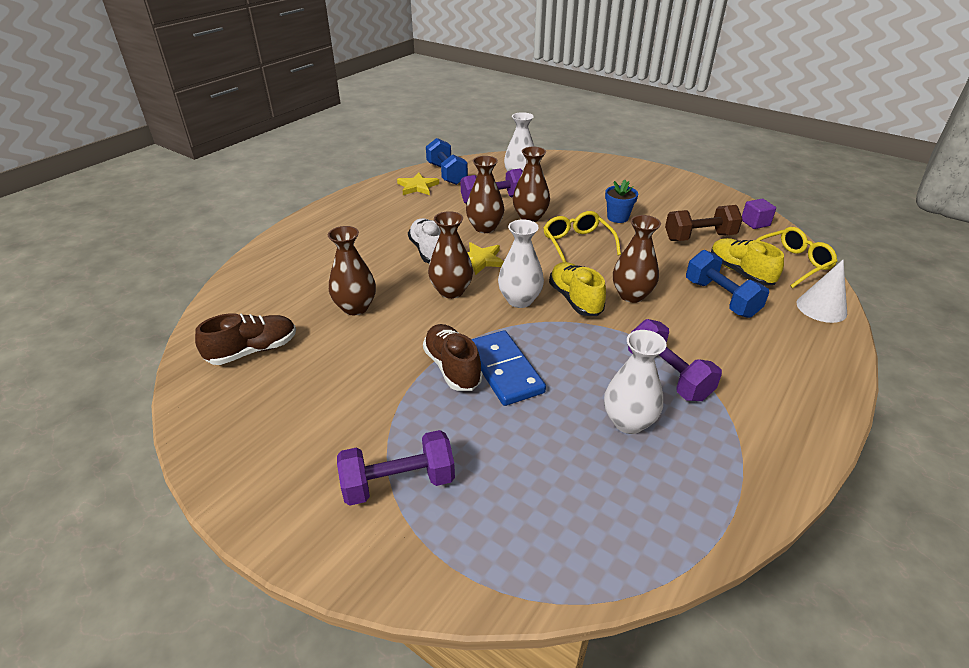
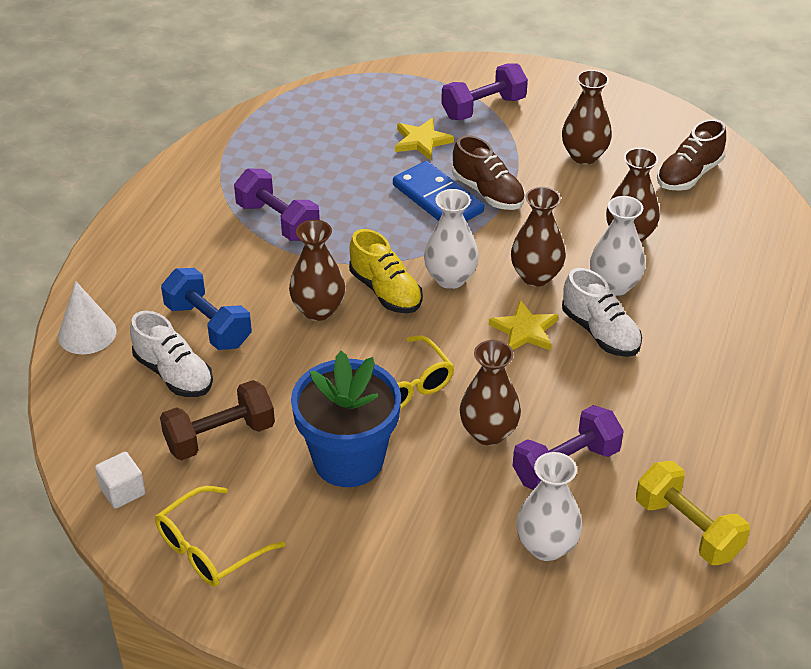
camera: 165 degrees right, 5 degrees up
yellow star [397,173,439,195] -> yellow star moved to [395,118,454,160]
blue dumbbell [426,138,468,185] -> yellow dumbbell [636,461,750,565]
brown vase [466,156,504,233] -> brown vase moved to [562,70,612,164]
white vase [604,330,667,434] -> white vase moved to [590,196,646,296]
blue flower pot [605,180,638,223] -> blue flower pot [291,351,401,487], size x2.00
yellow shoe [711,238,784,286] -> white shoe [130,311,213,397]
purple cube [742,199,776,229] -> white cube [95,452,145,509]
yellow glasses [756,227,838,288] -> yellow glasses moved to [155,486,285,587]

